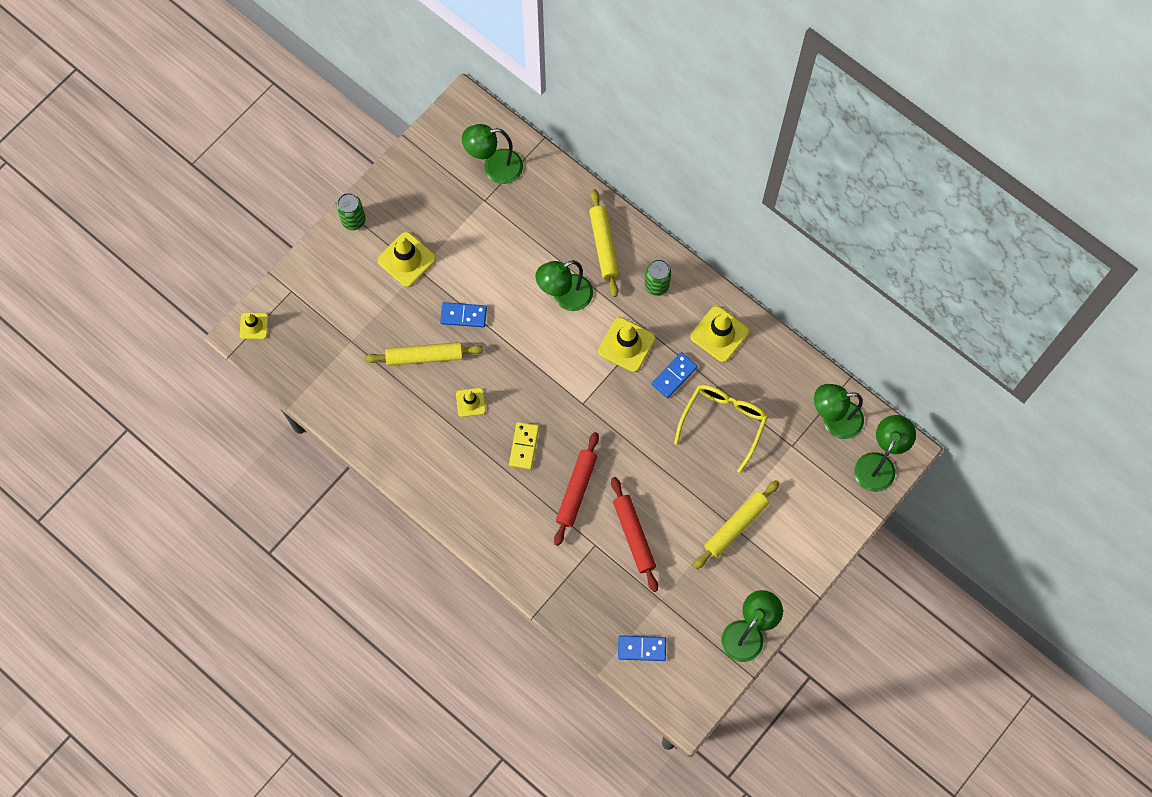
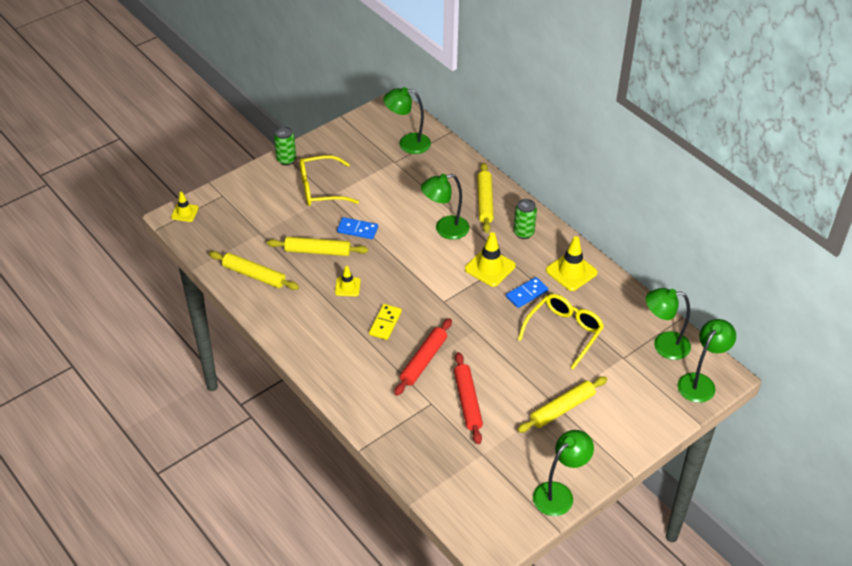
camera: 10 degrees right, 25 degrees down
yellow traffic cone [377,232,436,287] -> yellow glasses [300,155,359,206]
blue domino [618,635,666,661] -> none
none -> yellow rolling pin [209,251,299,290]

